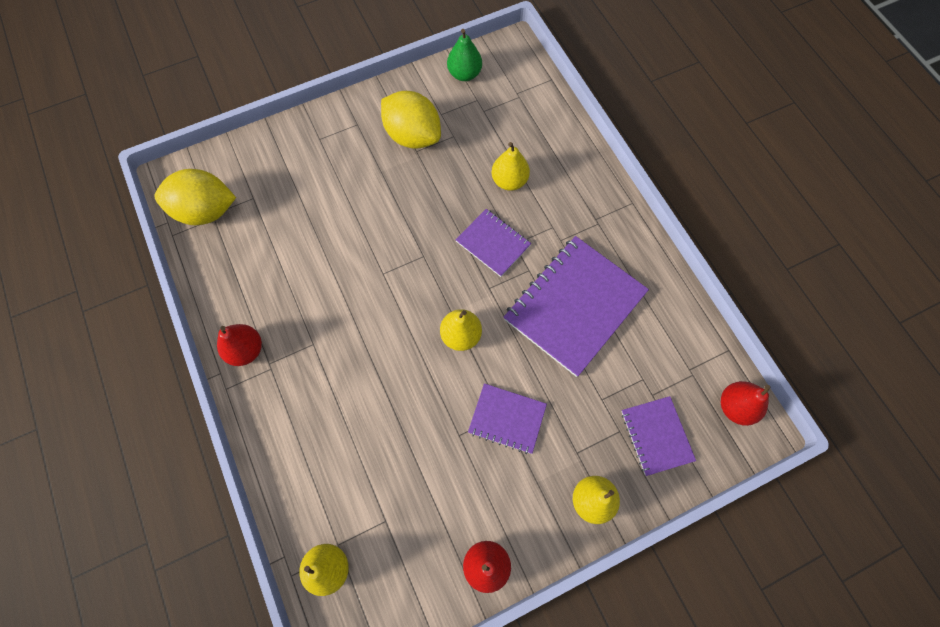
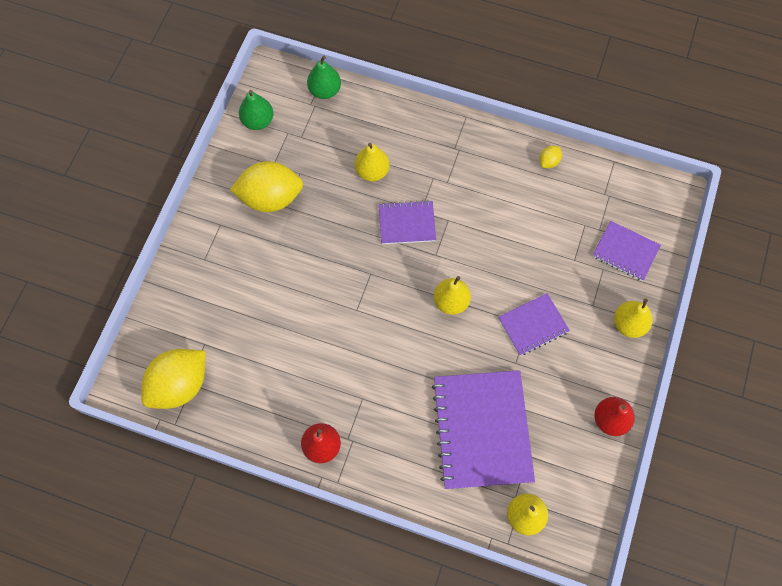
camera: 45 degrees left, 0 degrees up
purple notebook [504,236,649,377] -> purple notebook moved to [432,370,535,489]
red pear [721,381,770,426] -> none
none -> green pear [307,56,341,99]
none -> yellow lemon [540,146,562,168]

